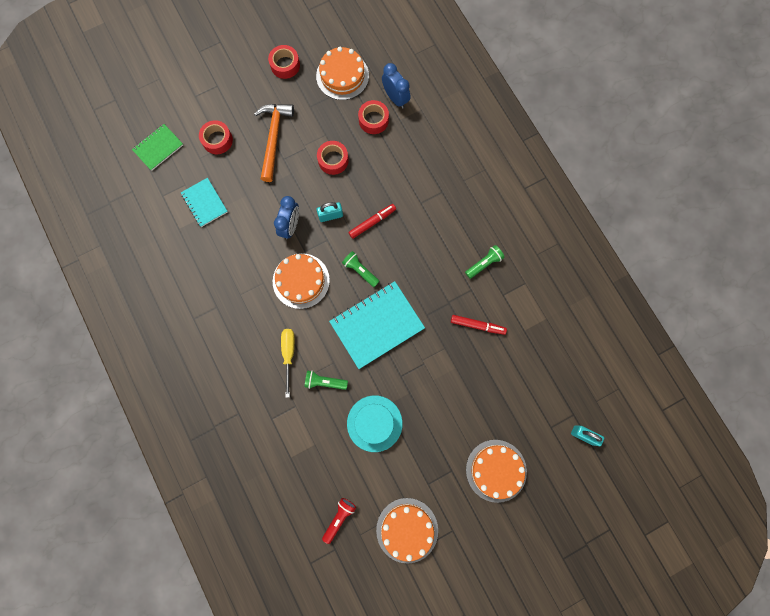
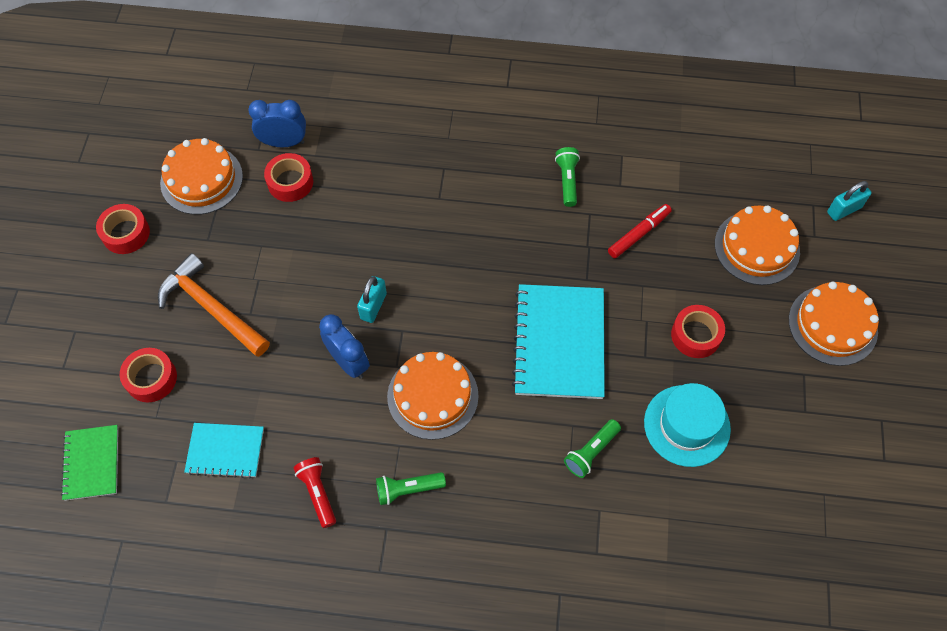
camera: 55 degrees left, 15 degrees down
yellow screwdriver [281,329,295,397] -> none
red tape [317,141,349,175] -> red tape moved to [671,305,725,358]
red flashlight [322,498,356,544] -> red flashlight moved to [293,457,336,528]
green flashlight [342,251,380,287] -> green flashlight moved to [376,472,446,505]
red marker [348,204,396,239] -> none
orange cake [376,498,438,564] -> orange cake moved to [715,205,800,285]

